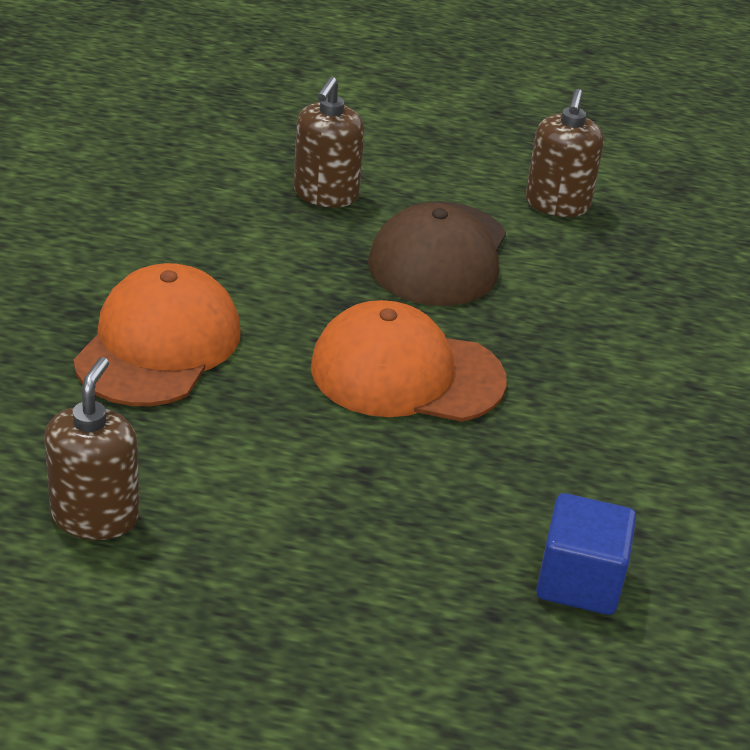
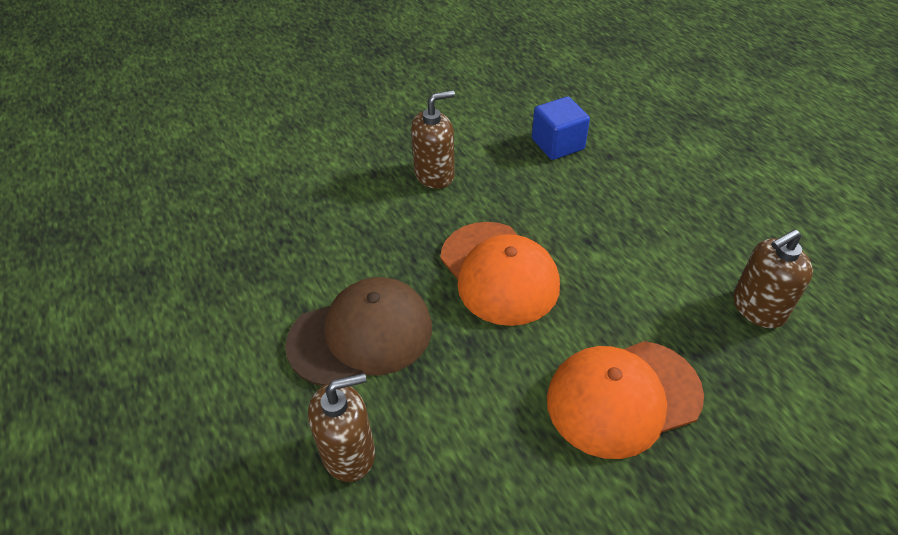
camera: 125 degrees left, 10 degrees up
brown soap dispenser [526,89,604,217] -> brown soap dispenser moved to [411,90,455,189]

